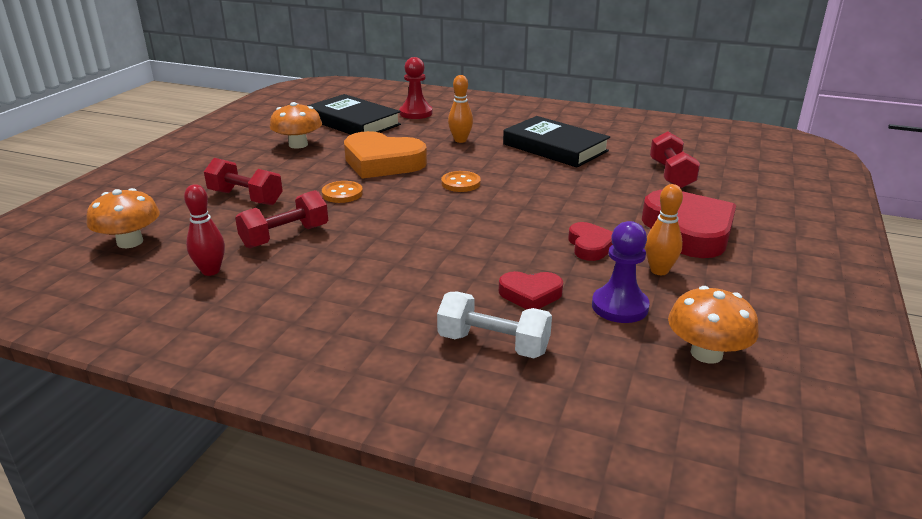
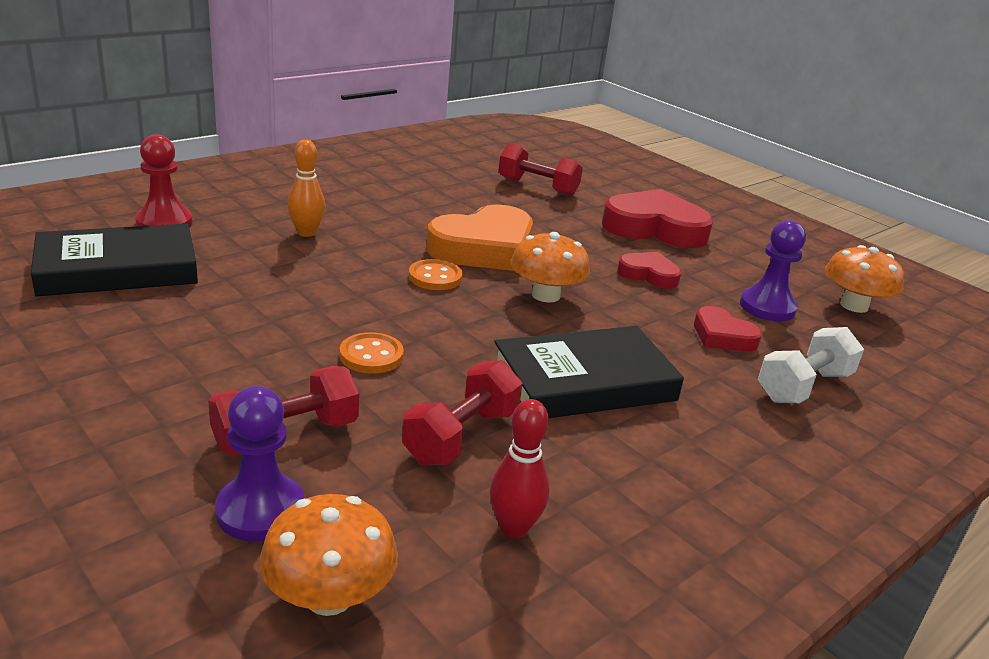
camera: 65 degrees left, 0 degrees up
red dumbbell [235,190,328,248] -> red dumbbell turned 45 degrees clockwise [402,360,523,465]
orange mushroom [270,102,322,149] -> orange mushroom moved to [511,232,590,303]
orange heart [344,131,427,179] -> orange heart moved to [426,204,533,271]
red heart [499,271,563,309] -> red heart turned 105 degrees clockwise [694,306,762,352]
black book [503,116,610,168] -> black book moved to [494,326,684,418]
orange bowling pin [645,184,683,275] -> none
none -> purple pawn [215,386,305,542]

